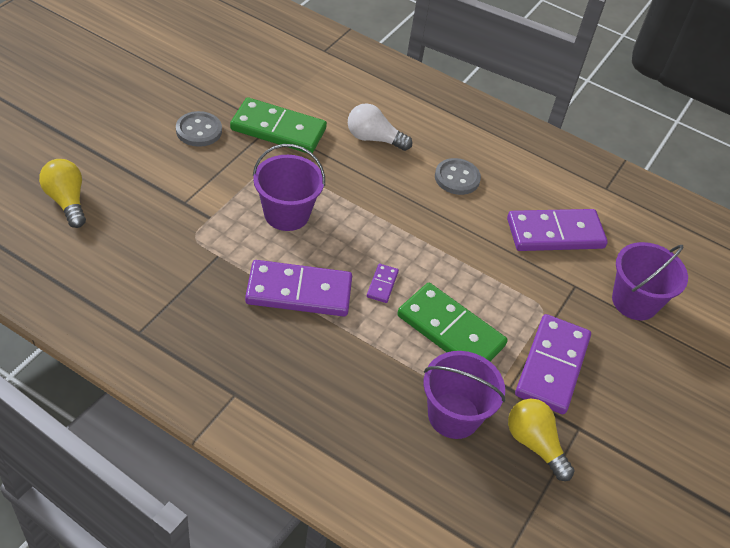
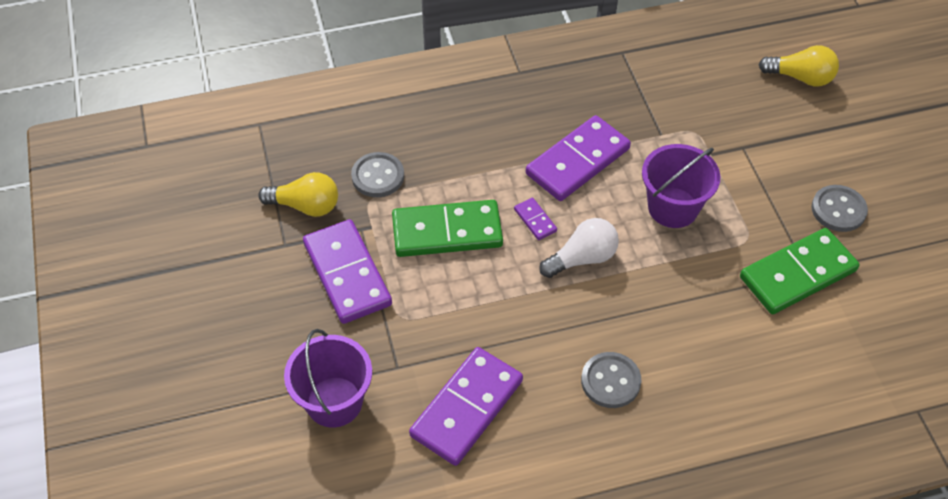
camera: 140 degrees right, 5 degrees up
white light bulb [348,103,412,151] -> white light bulb moved to [539,218,619,278]
purple bucket [423,351,505,439] -> grey button [351,152,404,197]

